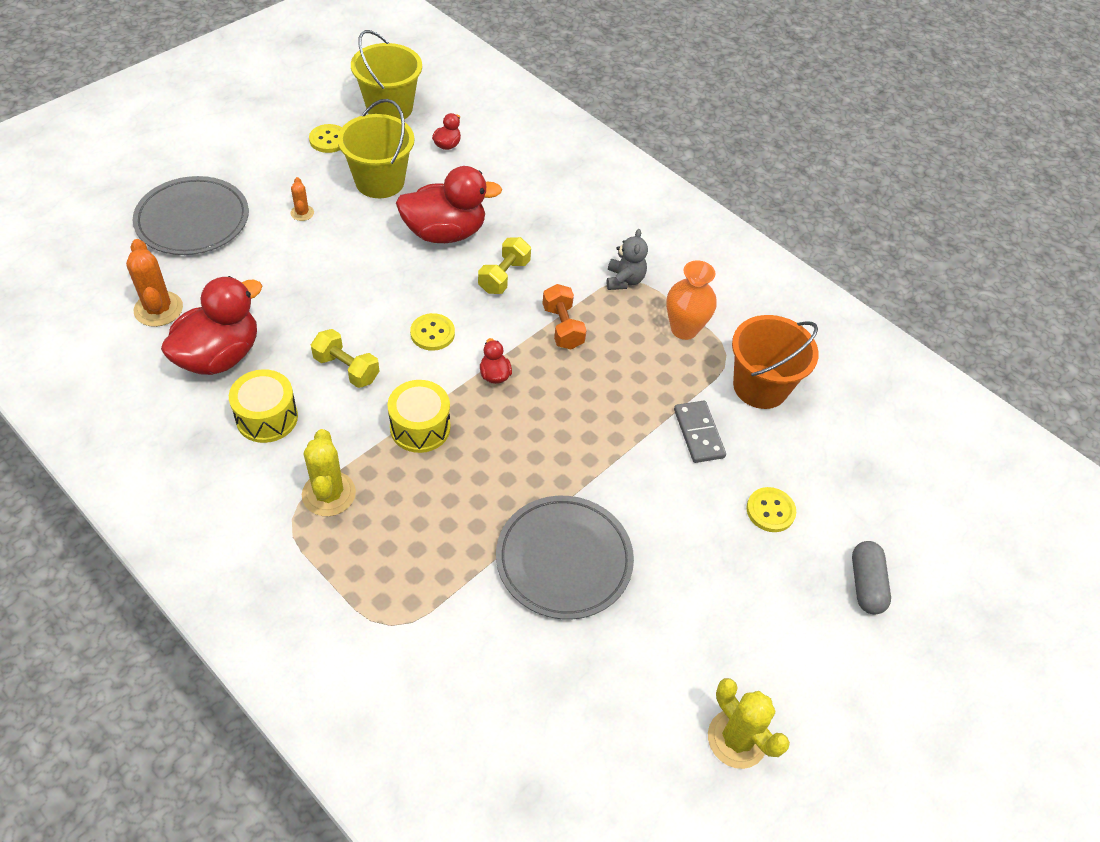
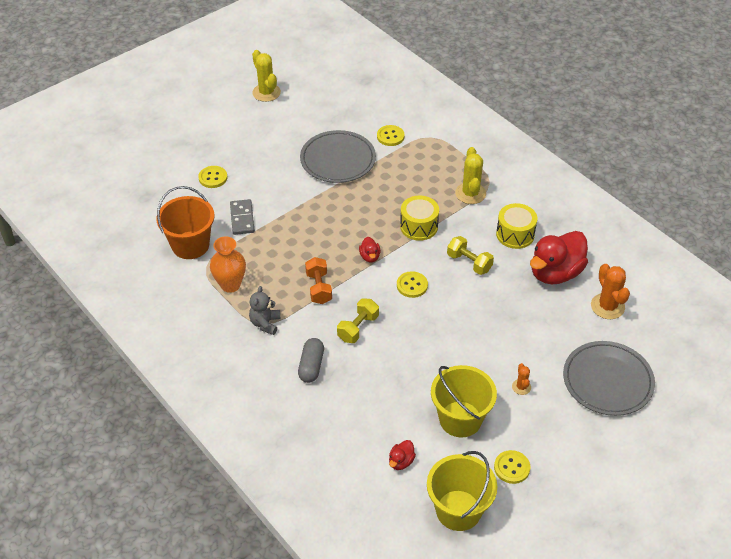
camera: 170 degrees left, 5 degrees down
red duck [396,166,502,243] -> none
grey capsule [852,541,891,614] -> grey capsule moved to [298,338,324,383]
none -> yellow button [377,125,405,146]

